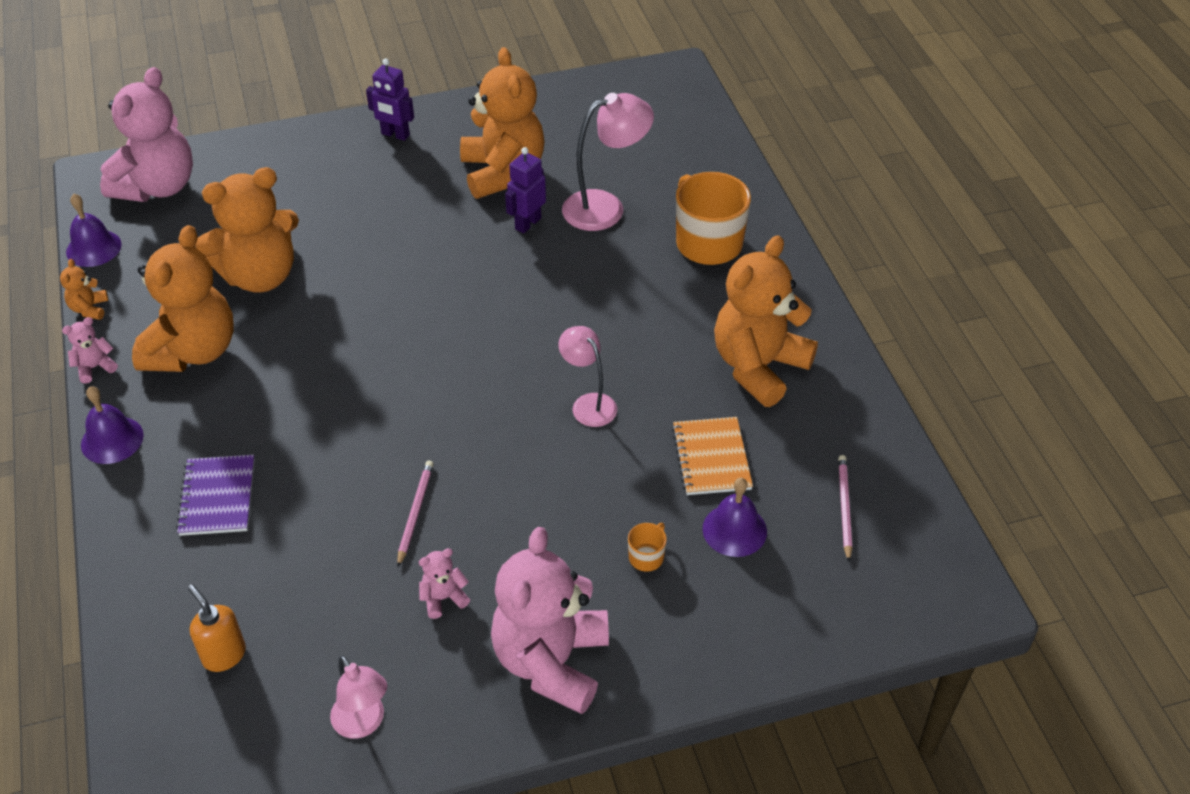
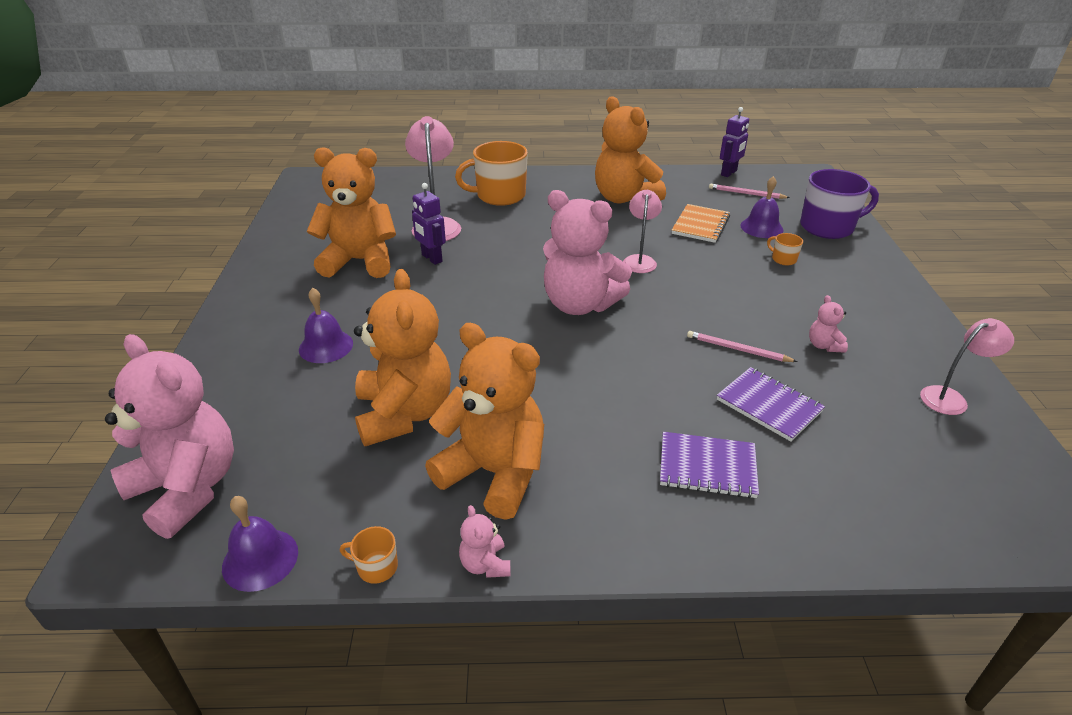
camera: 75 degrees left, 10 degrees down
orange teddy bear [60,259,108,320] -> orange mug [340,526,398,584]
purple bell [81,386,144,464] -> purple bell moved to [299,288,353,363]
orange soap dispenser [188,584,246,672] -> none
purple robot [366,59,414,141] -> purple robot moved to [720,107,749,177]
pink teddy bear [491,527,609,714] -> pink teddy bear moved to [543,190,632,315]
pink lamp [558,326,617,427] -> pink lamp turned 120 degrees clockwise [623,190,662,273]
orange notebook [672,417,753,495] -> orange notebook turned 75 degrees counterclockwise [672,204,730,243]
none -> purple notebook [717,367,825,442]
none -> purple mug [800,169,879,239]

